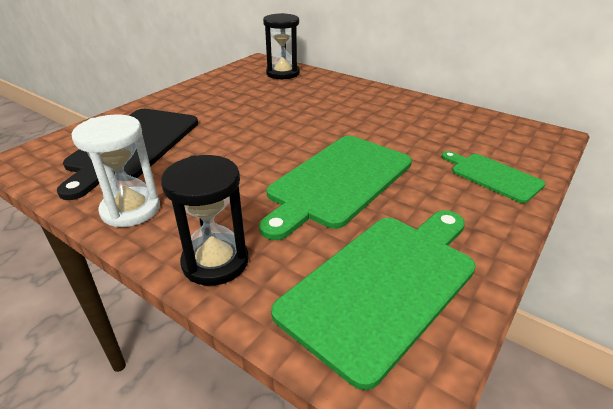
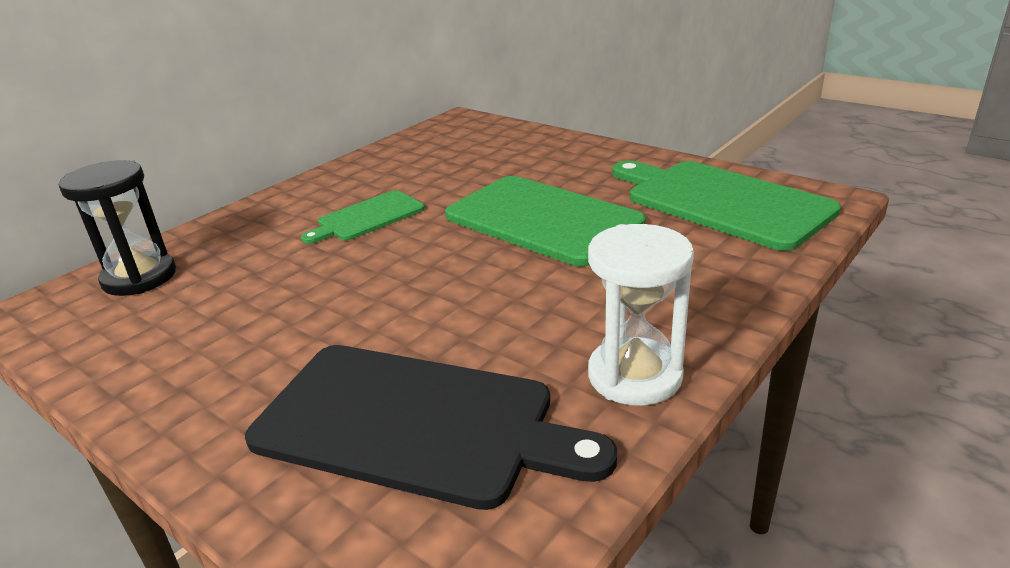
camera: 85 degrees left, 5 degrees down
black hourglass [161,155,249,286] -> none
green cutting board [442,151,545,203] -> green cutting board moved to [301,190,425,244]

